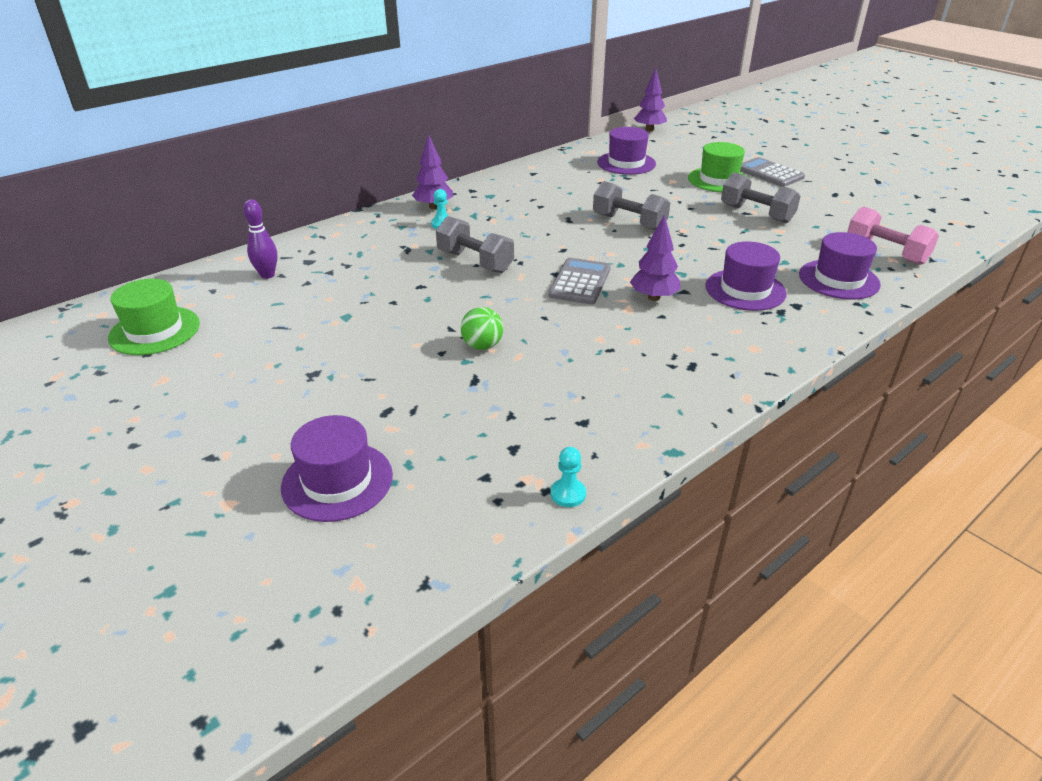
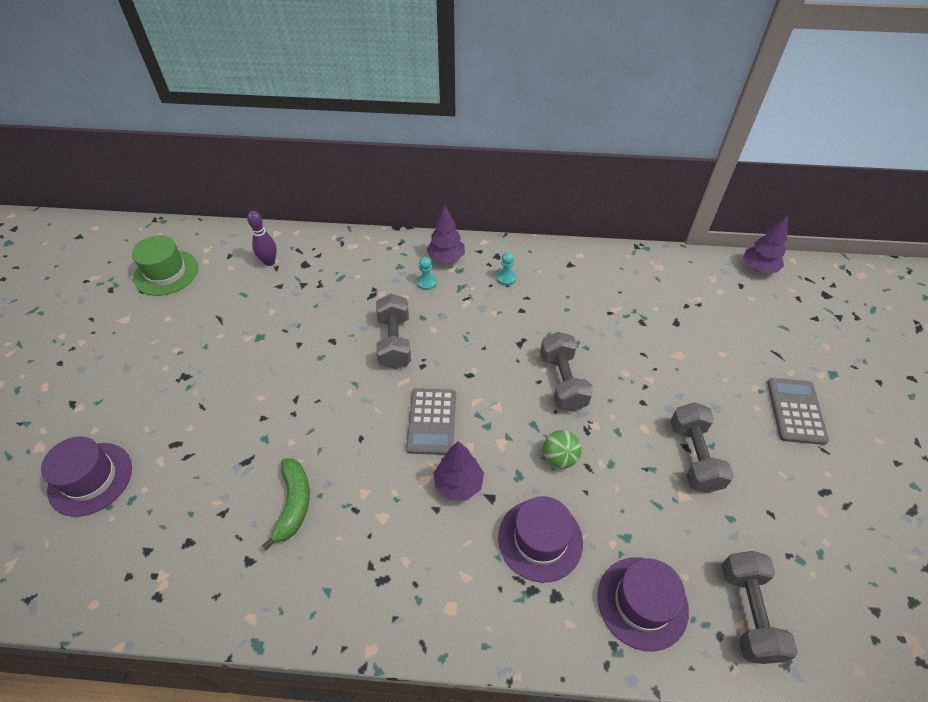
camera: 45 degrees right, 15 degrees up
green ball [460,307,503,350] -> green ball moved to [543,430,582,468]
grey calculator [548,258,611,304] -> grey calculator turned 120 degrees clockwise [406,388,456,455]
turquoise pawn [551,447,586,507] -> turquoise pawn moved to [496,252,516,285]
purple hat [597,127,656,175] -> none
green hat [688,142,749,192] -> none
pink dumbbell [847,207,939,265] -> grey dumbbell [722,551,798,664]
none -> green banana [262,458,310,550]

